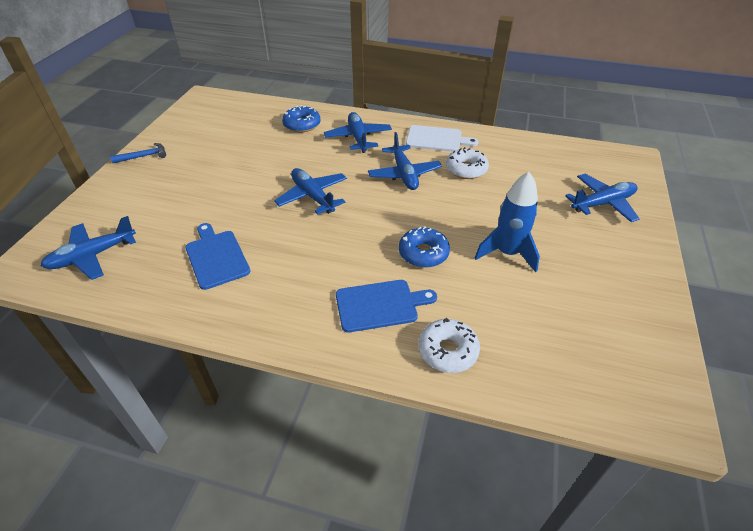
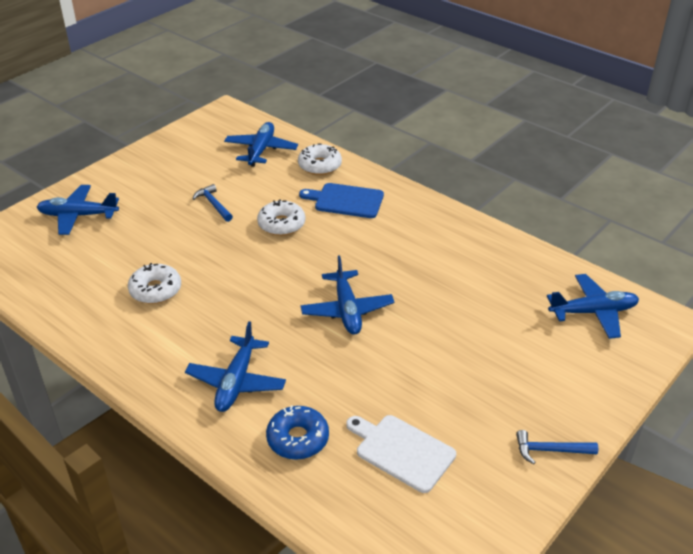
camera: 155 degrees left, 5 degrees down
blue cutting board [185,223,250,290] -> none
blue plane [368,132,442,190] -> blue plane moved to [224,122,298,167]
blue donut [399,226,450,268] -> white donut [257,199,305,236]
white cutting board [406,125,479,152] -> white cutting board moved to [346,415,456,493]
blue rocket [475,172,540,272] -> blue hammer [192,184,233,222]

